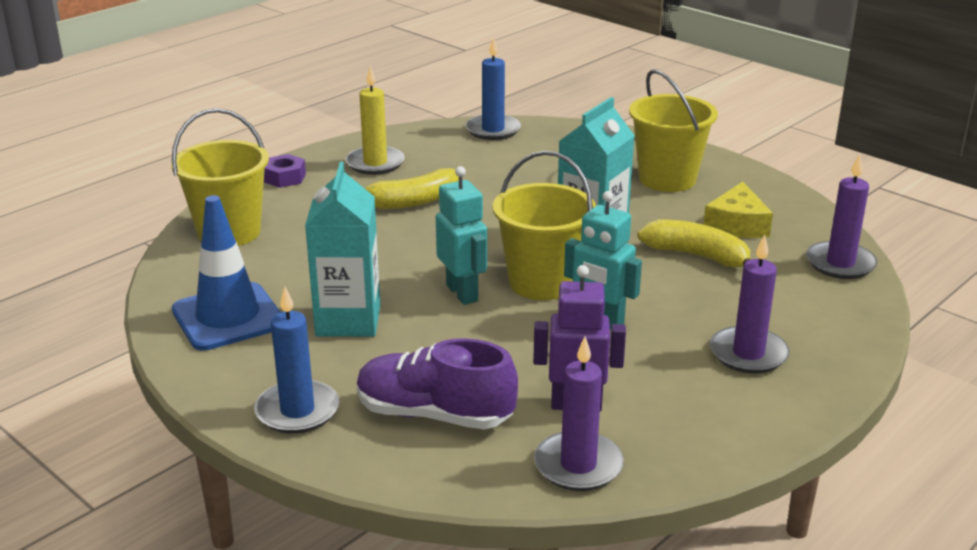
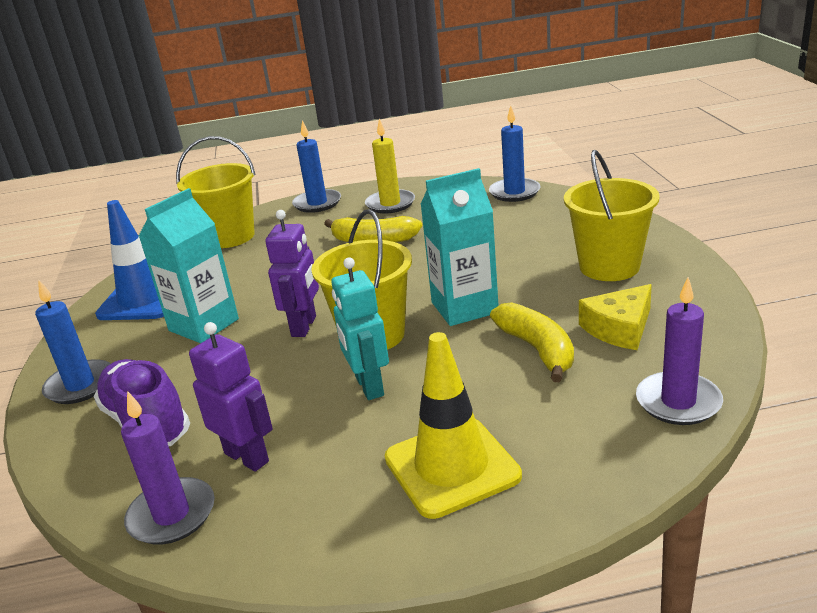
camera: 40 degrees right, 0 degrees up
purple nut [264,154,306,188] -> blue candle [292,120,341,213]
turquoise robot [436,166,487,305] -> purple robot [265,210,319,337]
purple candle [710,235,789,374] -> yellow traffic cone [385,332,522,519]

